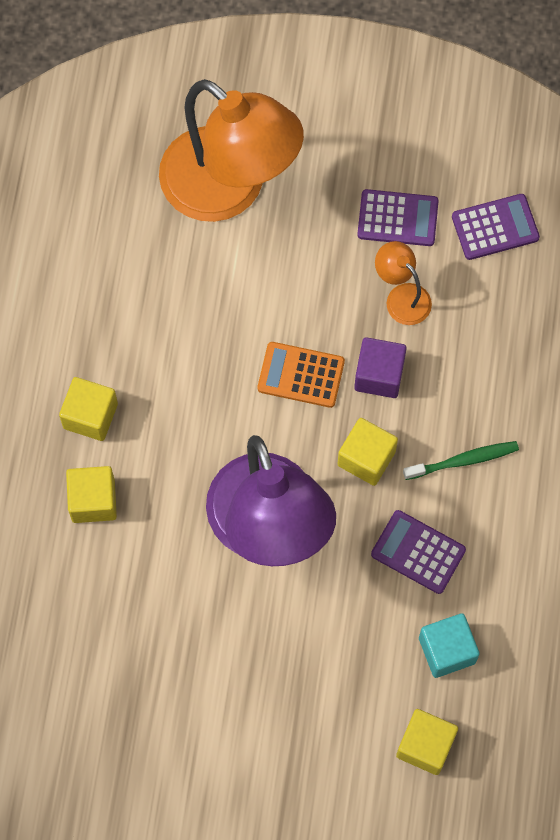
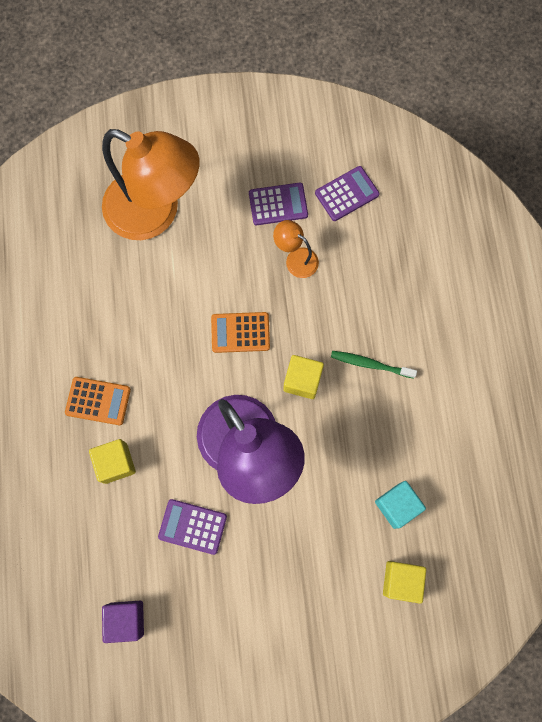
camera: 15 degrees left, 5 degrees up
yellow cube [59,377,118,441] -> orange calculator [65,377,131,425]
purple cube [354,337,407,398] -> purple cube moved to [102,601,144,643]
purple calculator [371,510,466,594] -> purple calculator moved to [158,499,227,555]
green toothbrush [403,441,519,480] -> green toothbrush turned 135 degrees counterclockwise [331,351,417,379]

